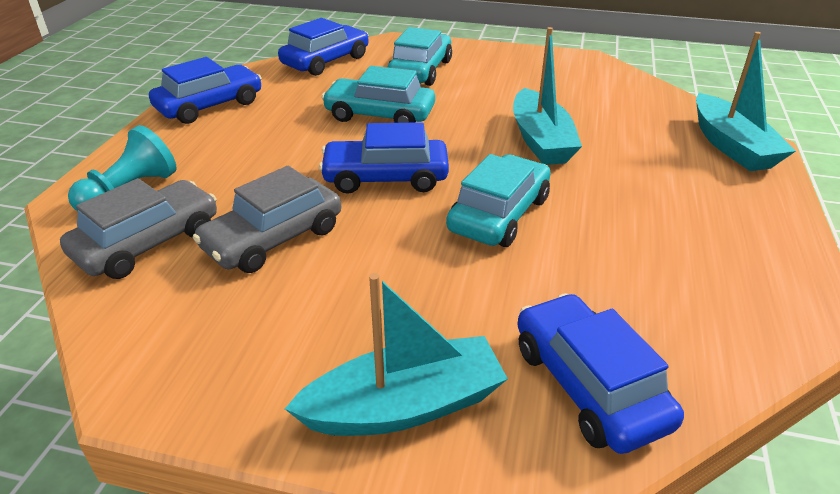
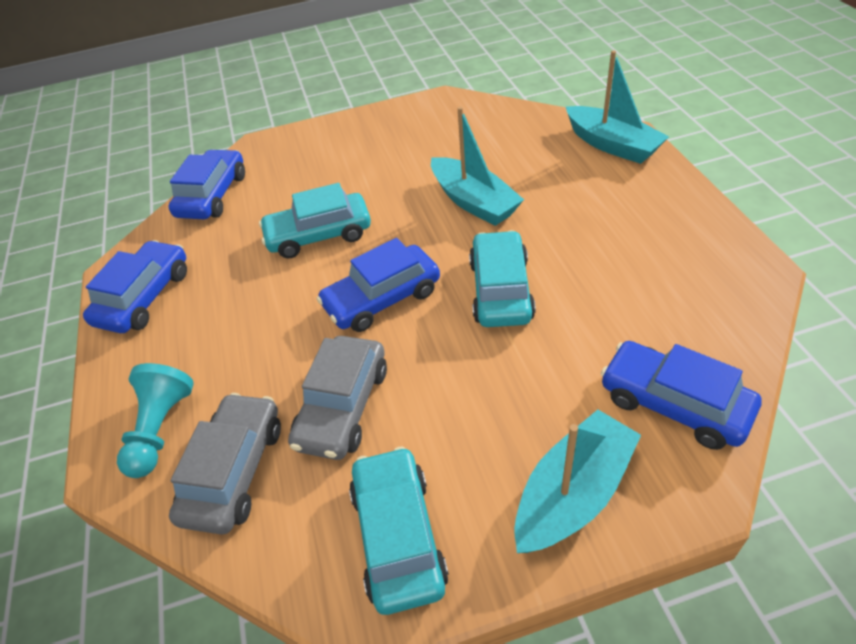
camera: 25 degrees left, 10 degrees up
turquoise car [388,27,452,86] -> turquoise car moved to [349,447,449,615]

